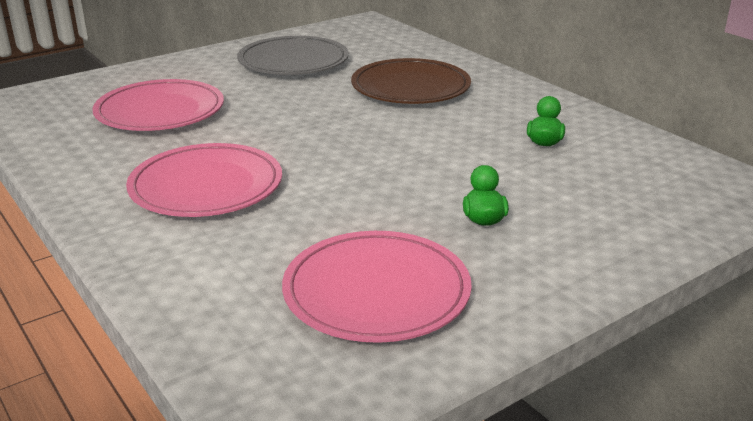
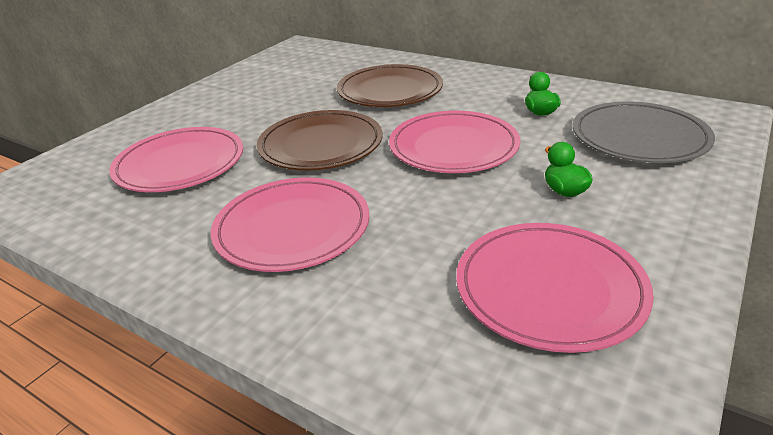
camera: 20 degrees left, 5 degrees up
grey plate [237,36,349,75] -> grey plate moved to [573,101,715,163]
none -> brown plate [257,110,383,170]
none -> pink plate [389,111,520,173]

